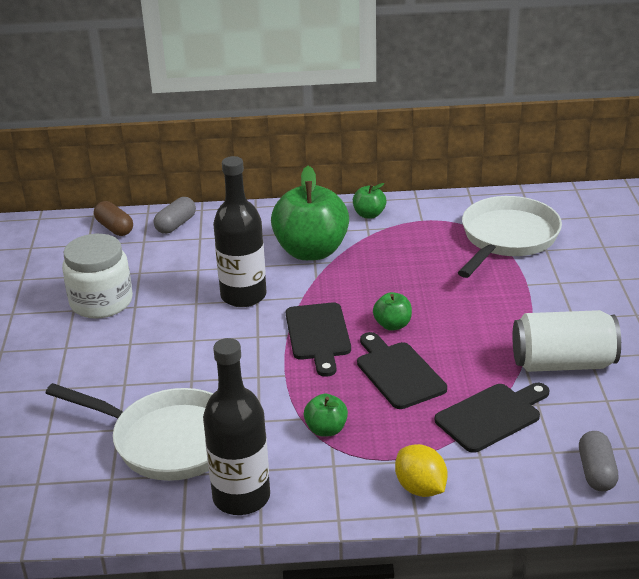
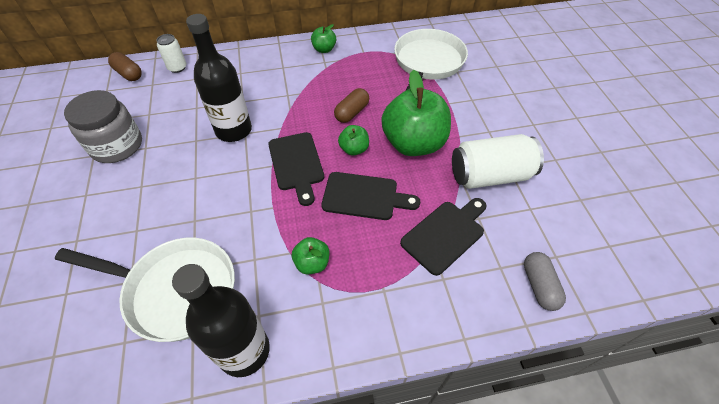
camera: 10 degrees left, 20 degrees up
white jar [62,234,133,319] -> grey jar [64,90,142,163]
grey capsule [154,197,196,234] -> white can [156,34,186,73]
green apple [271,166,349,260] -> green apple moved to [381,70,451,156]
black cutting board [357,332,447,409] -> black cutting board turned 135 degrees clockwise [321,172,420,220]
yellow lemon [395,444,448,497] -> none
none -> brown capsule [334,88,369,123]

